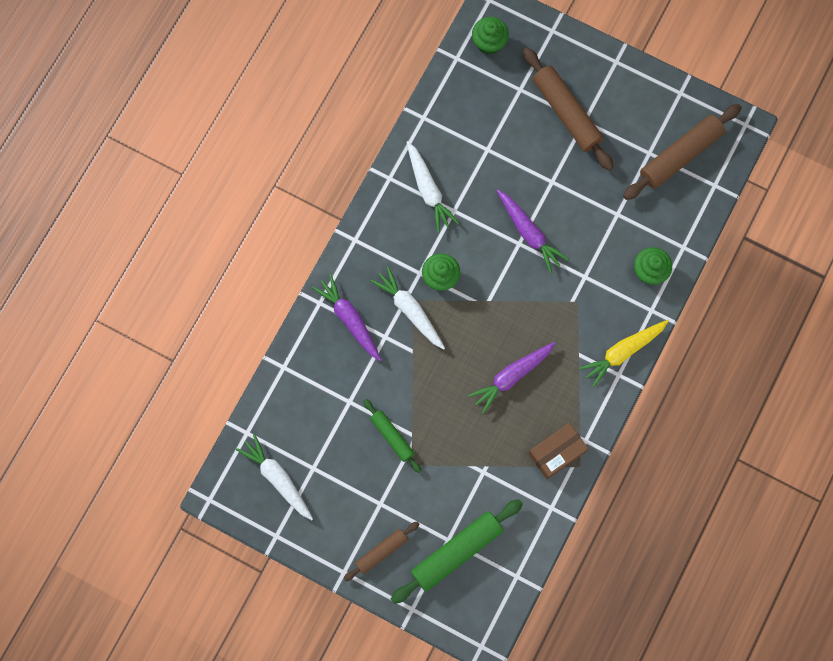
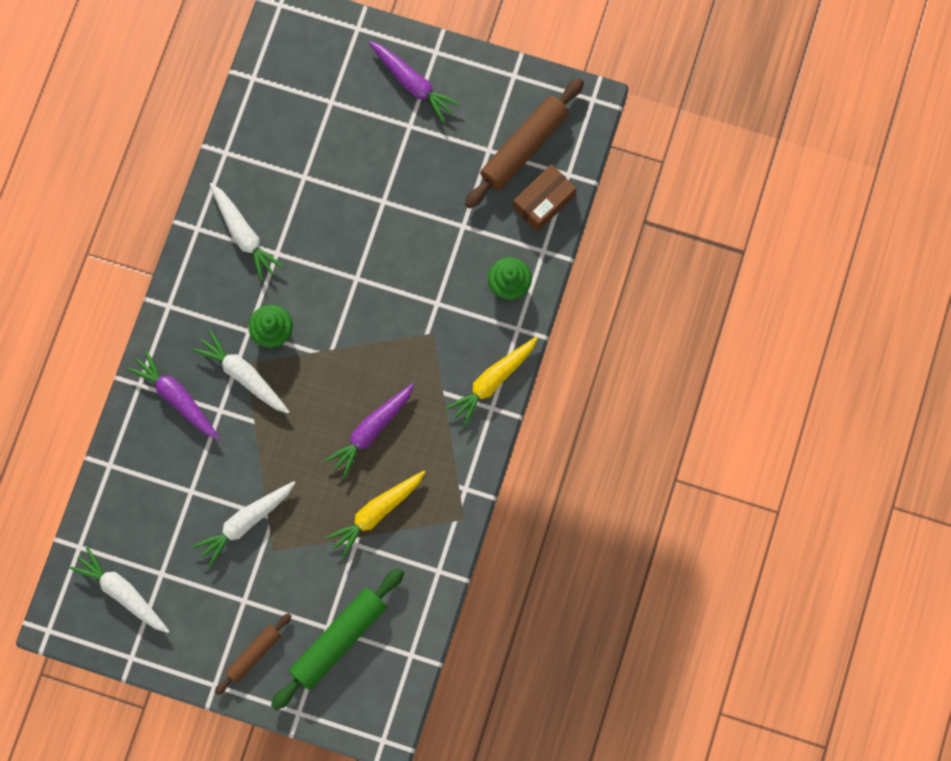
camera: 10 degrees left, 0 degrees up
green rolling pin [363,399,421,473] -> white carrot [192,481,295,567]
green cupcake [472,17,509,55] -> none
purple carrot [497,190,569,273] -> purple carrot moved to [369,41,461,123]
brown rolling pin [523,48,614,171] -> none
brown box [528,423,588,479] -> brown box moved to [513,164,576,232]
none -> yellow carrot [325,471,425,558]

